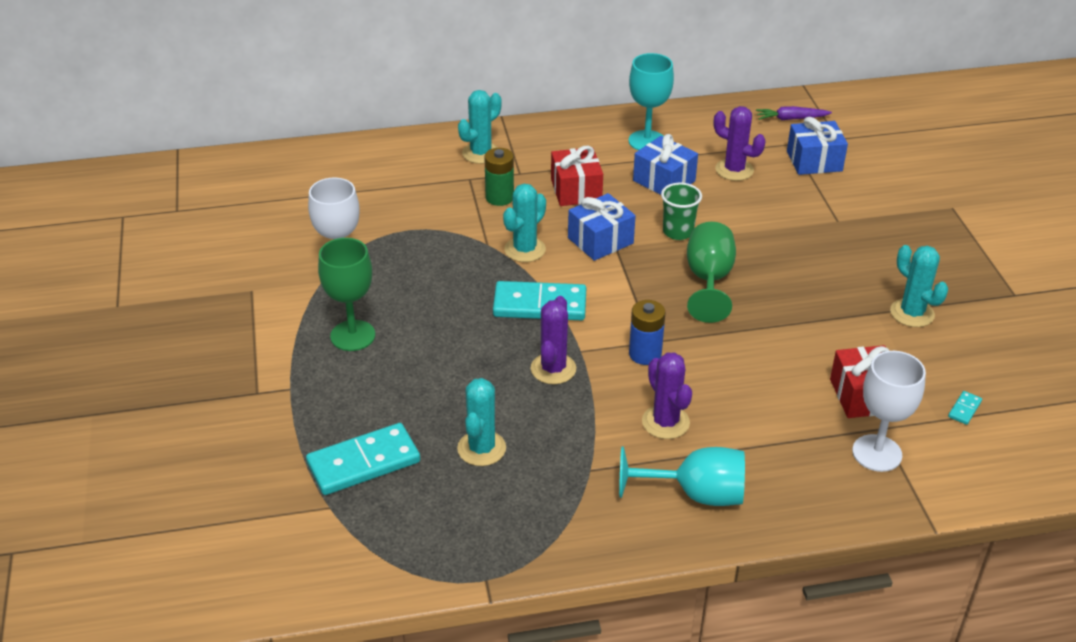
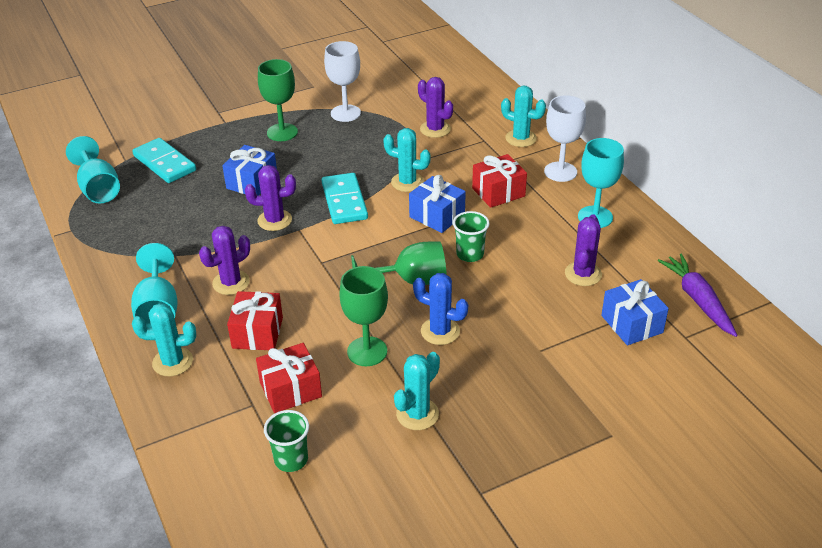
camera: 75 degrees right, 0 degrees up
turquoise cactus [457,378,506,466] -> turquoise cactus moved to [132,303,196,376]
green battery [485,148,514,206] -> none
blue battery [629,300,665,365] -> none
blue gift [633,134,698,195] -> blue gift moved to [222,145,277,195]
purple carrot [756,106,832,120] -> purple carrot [658,253,738,337], size x1.56
white goblet [852,351,926,472] -> white goblet moved to [544,95,586,182]
turquoise domino [948,391,982,425] -> green cup [264,410,309,472]
none -> turquoise goblet [66,136,120,204]
none -> red gift [227,291,283,350]
none -> green goblet [339,266,388,366]
none -> blue cactus [413,273,468,345]
none -> purple cactus [418,77,453,138]

